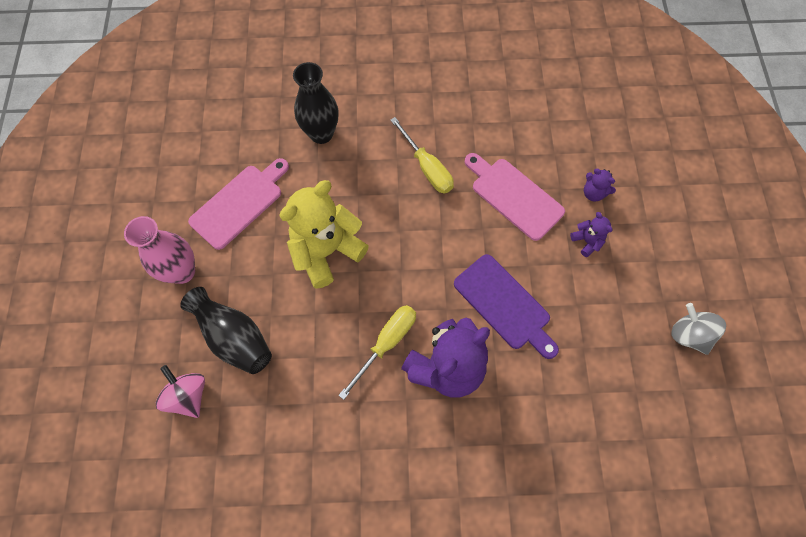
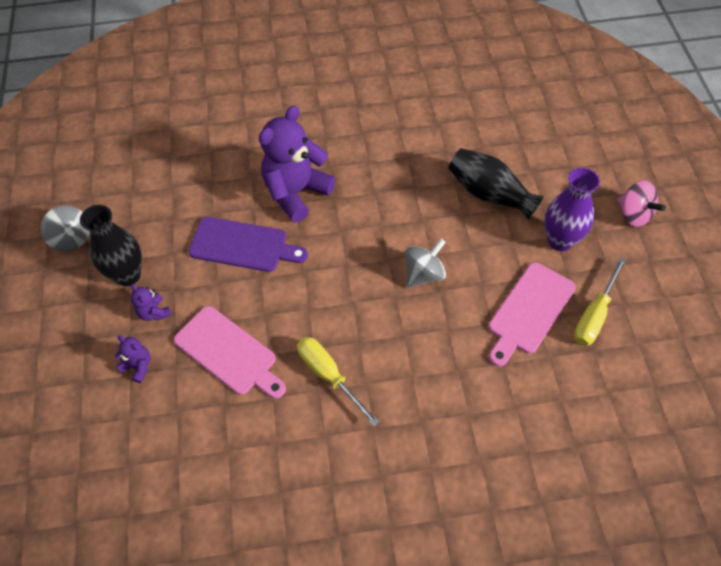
camera: 175 degrees right, 10 degrees down
pink vase [124,216,195,284] -> purple vase [545,168,600,251]
pink spinning top [156,365,205,418] -> pink spinning top moved to [617,181,666,227]
yellow teddy bear [279,180,369,289] -> grey spinning top [405,239,446,288]
black vase [293,62,339,144] -> black vase moved to [80,205,142,286]
yellow screwdriver [338,305,416,400] -> yellow screwdriver moved to [574,257,626,346]
purple cutting board [454,254,559,359] -> purple cutting board turned 150 degrees clockwise [189,217,308,272]

